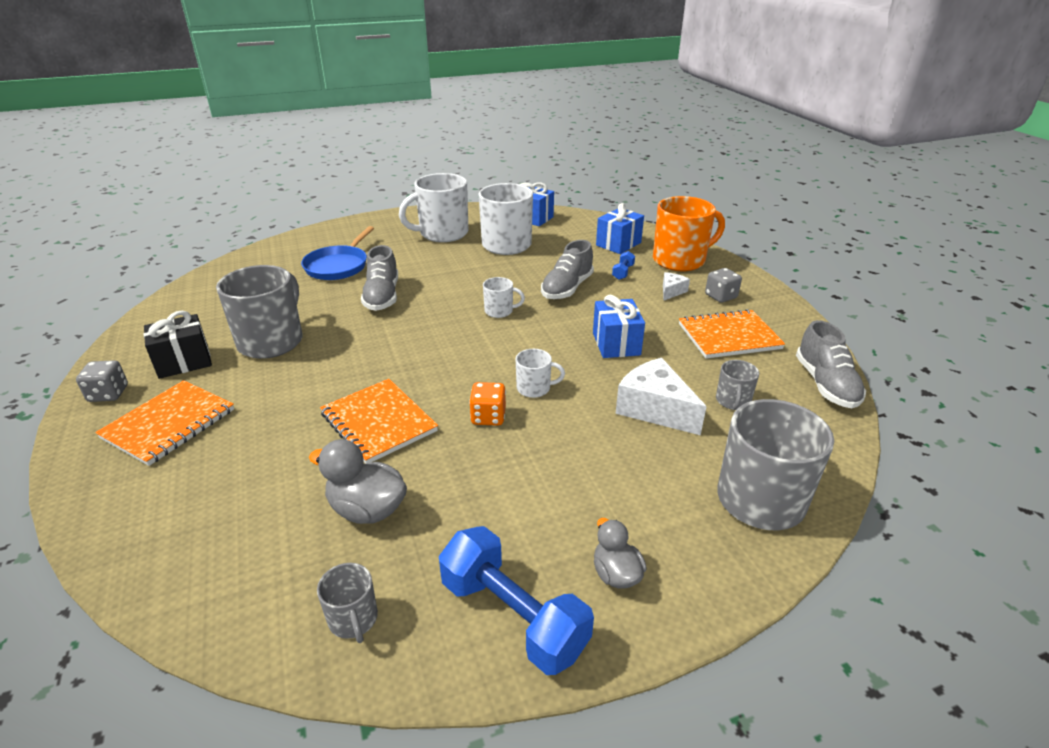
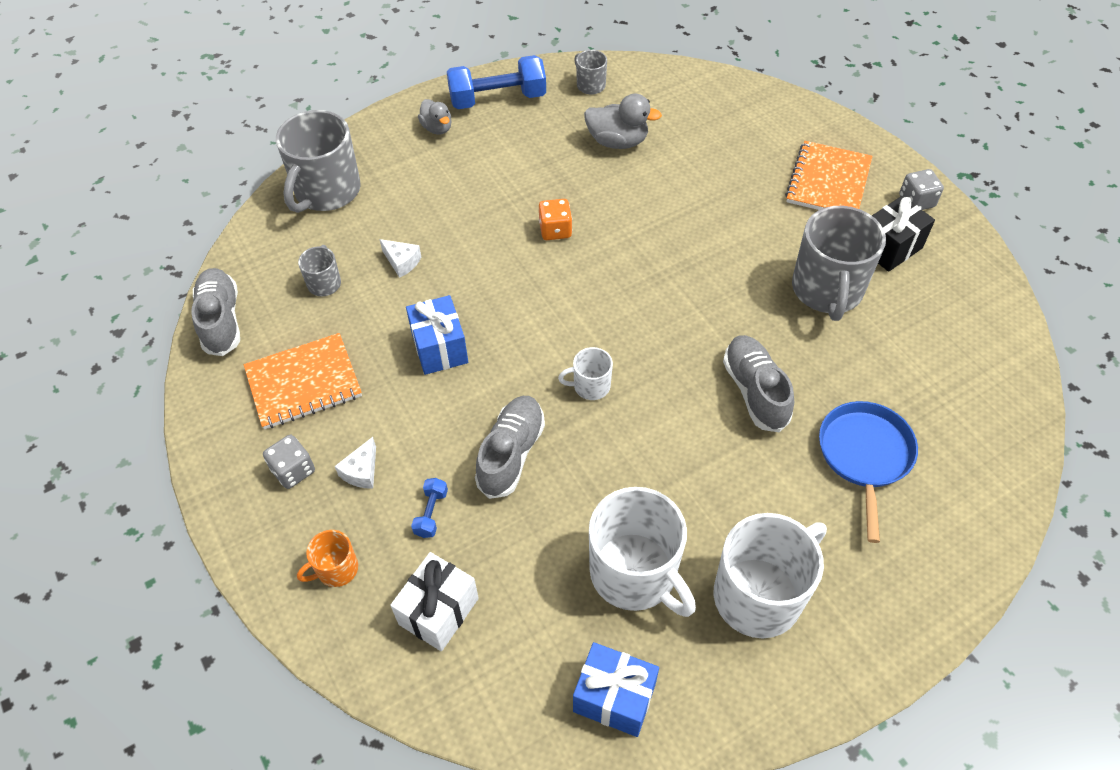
camera: 170 degrees right, 20 degrees up
orange notebook [320,379,438,464] -> none
blue dumbbell [439,526,594,675] -> blue dumbbell turned 45 degrees counterclockwise [447,55,546,109]
white mug [516,349,565,398] -> none
blue gift [596,203,644,254] -> white gift [390,552,479,651]
white cheese [616,358,707,435] -> white cheese [379,239,421,278], size x0.51
orange mug [653,196,725,271] -> orange mug [297,530,358,587], size x0.48

